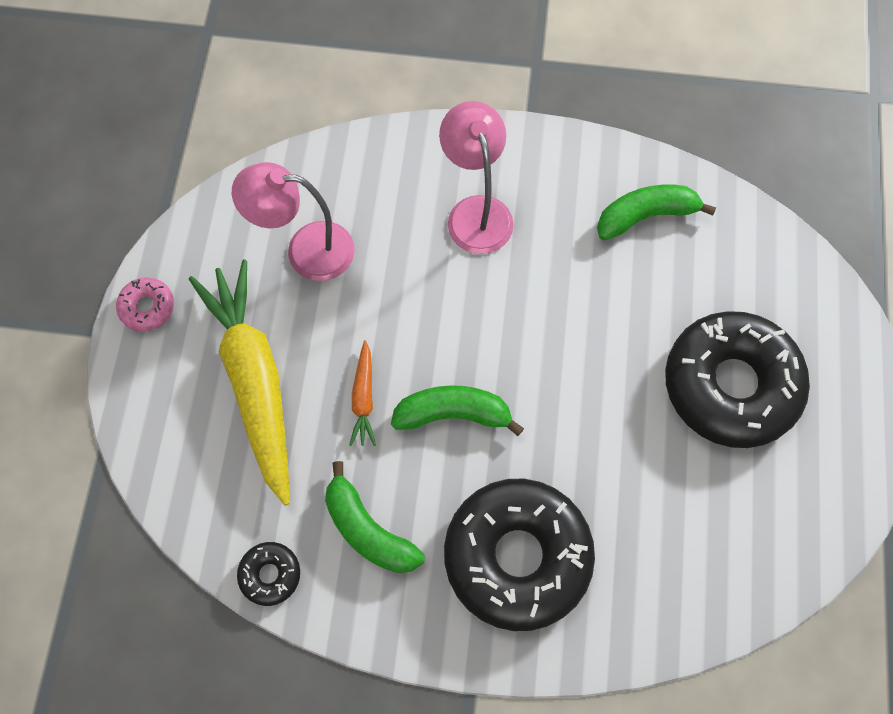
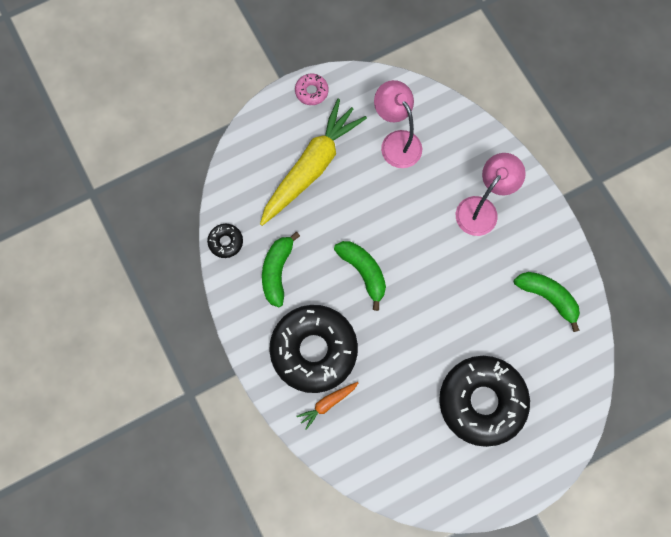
camera: 55 degrees right, 5 degrees up
orange carrot [349,340,376,446] -> orange carrot moved to [297,382,359,430]

